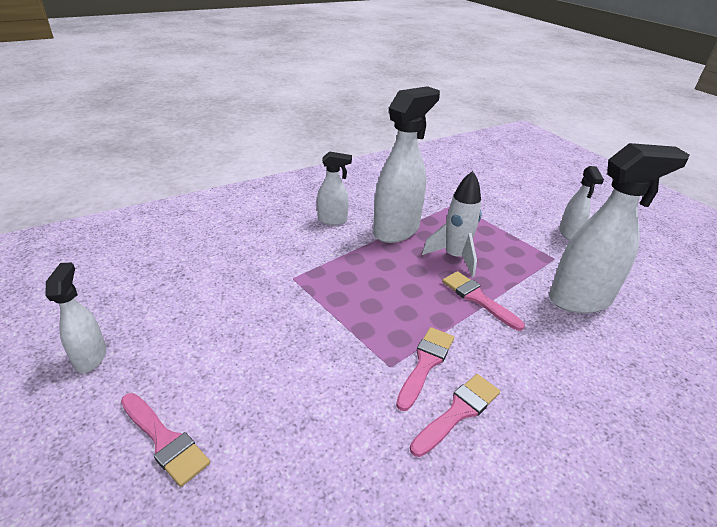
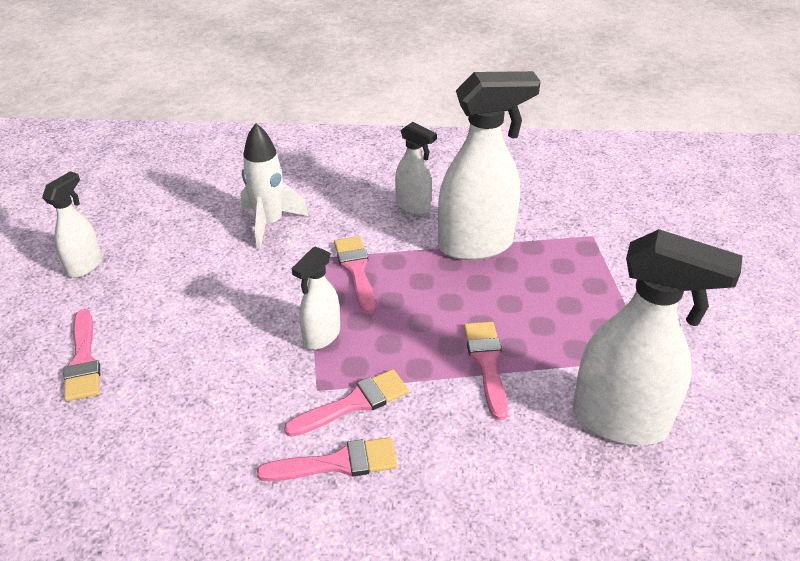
camera: 35 degrees right, 5 degrees up
white rocket [422,171,481,277] -> white rocket moved to [240,123,309,250]
white spray bottle [559,166,604,240] -> white spray bottle moved to [292,246,340,350]
none -> pink brush [334,236,376,314]

